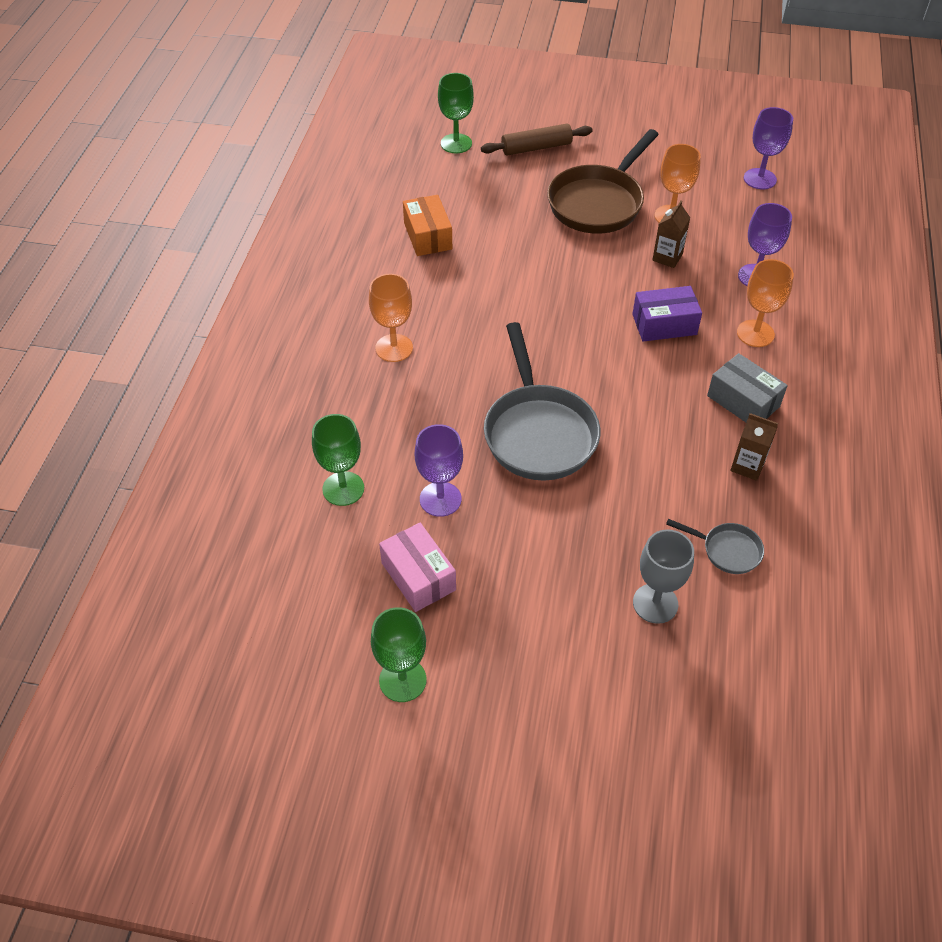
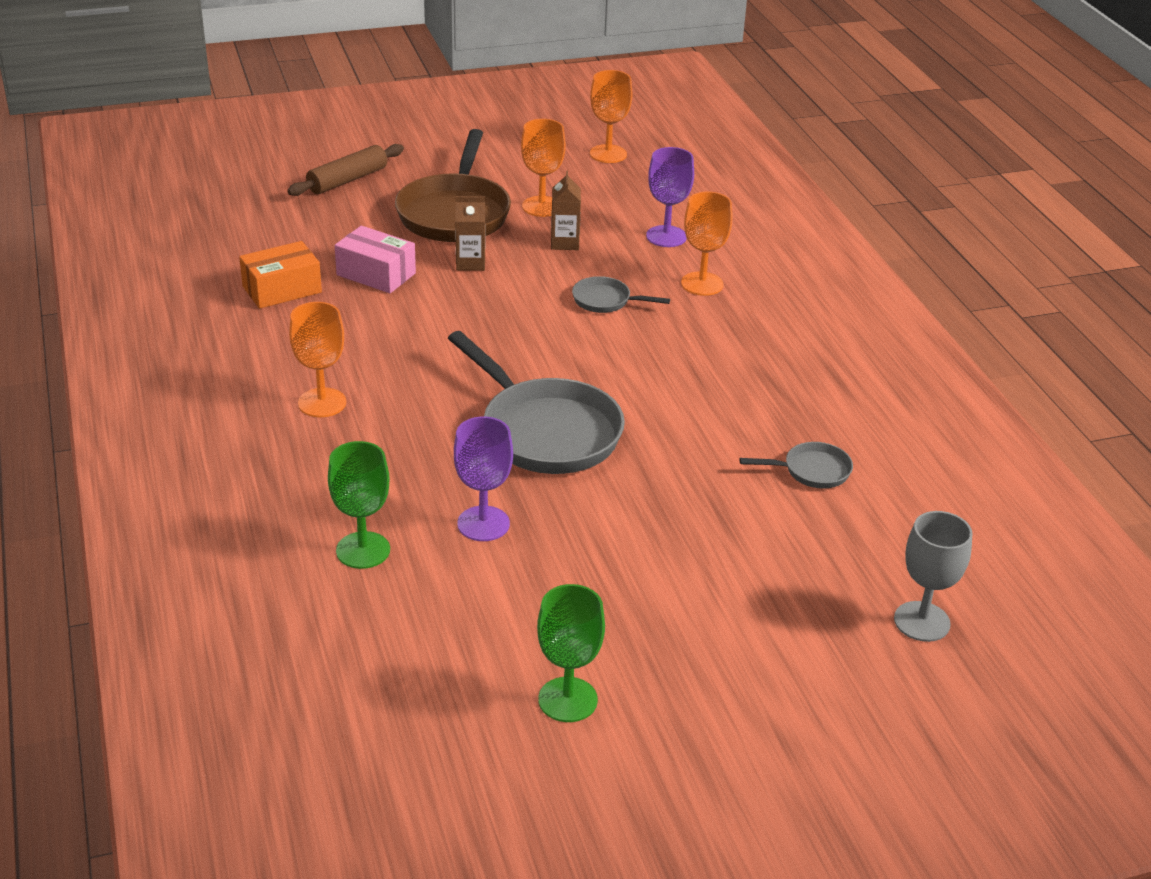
camera: 30 degrees left, 15 degrees down
pink box [379,523,456,612] -> pink box moved to [335,226,416,293]
orange box [403,195,452,256] -> orange box turned 75 degrees counterclockwise [239,241,322,309]
green goblet [438,73,474,153] -> none
purple box [632,286,702,342] -> grey pan [572,276,670,313]
grey goblet [633,529,694,624] -> grey goblet moved to [894,511,973,642]
grey box [707,353,788,422] -> none
brown carton [730,413,778,481] -> brown carton moved to [455,196,485,271]
purple goblet [744,107,793,189] -> orange goblet [590,70,632,163]

